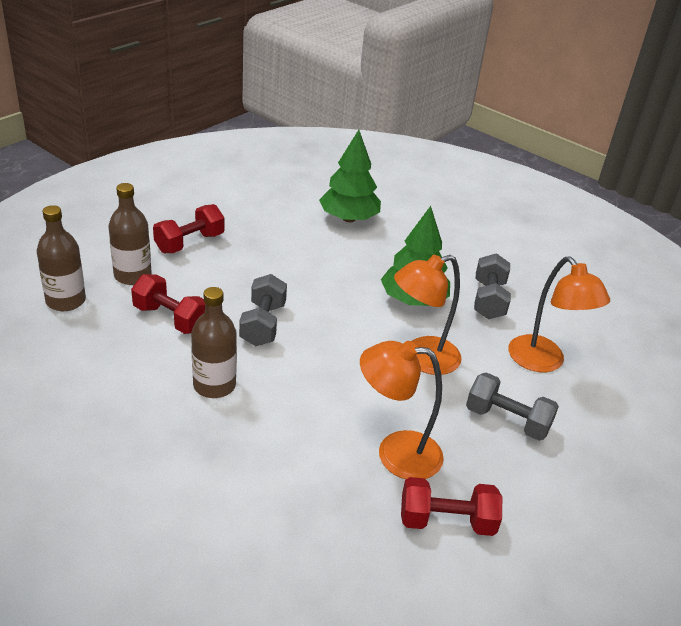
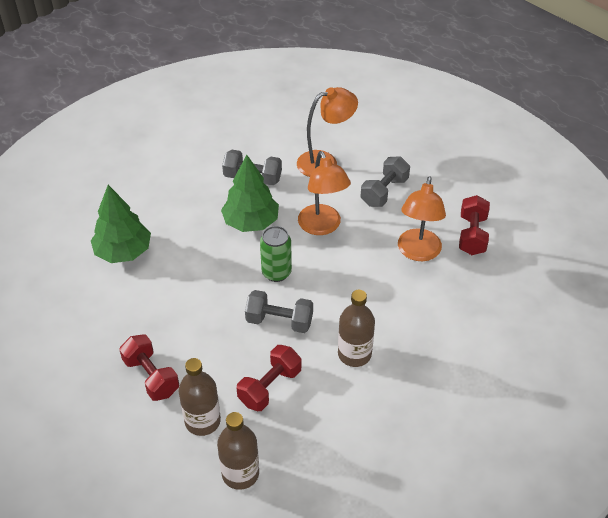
camera: 80 degrees left, 10 degrees up
none -> green can [260,226,292,282]

